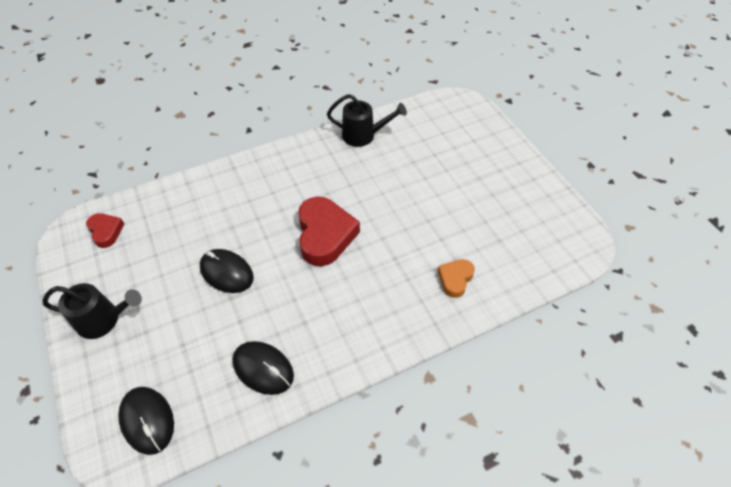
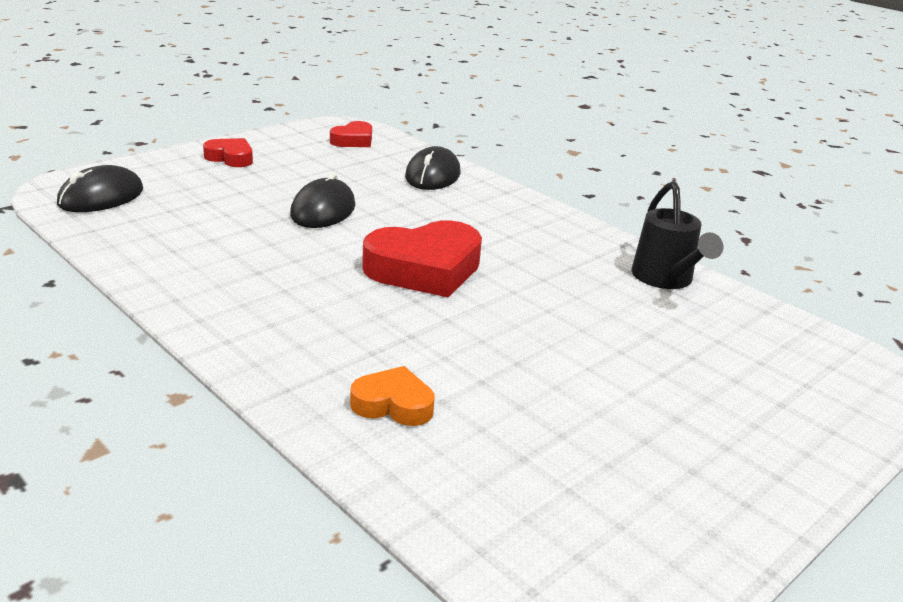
camera: 70 degrees right, 25 degrees down
black watering can [42,283,142,339] -> red heart [203,138,253,167]
black mouse [233,341,294,395] -> black mouse moved to [405,146,460,190]

